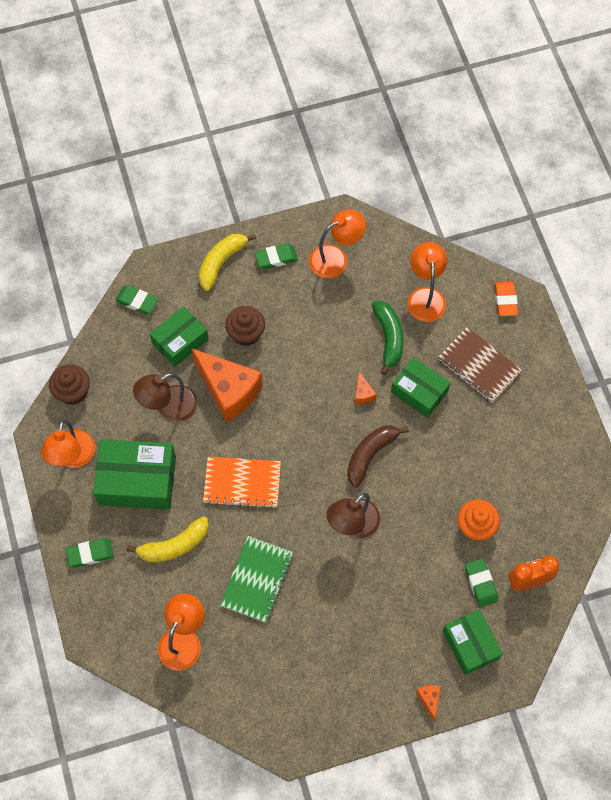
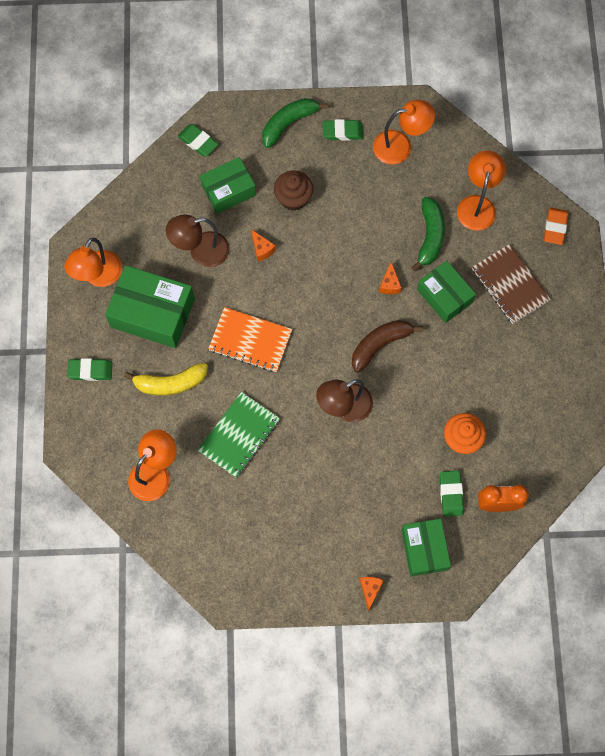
camera: 15 degrees right, 5 degrees up
brown cupcake [49,364,90,405] -> none
orange cheese [191,348,263,422] -> orange cheese [251,229,276,261], size x0.41
yellow banana [199,234,256,291] -> green banana [262,98,328,148]

